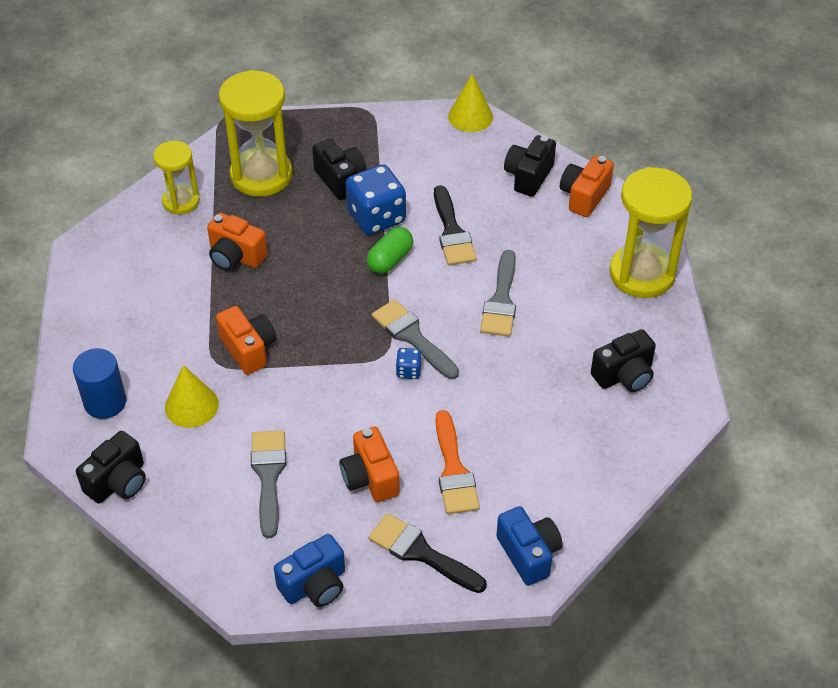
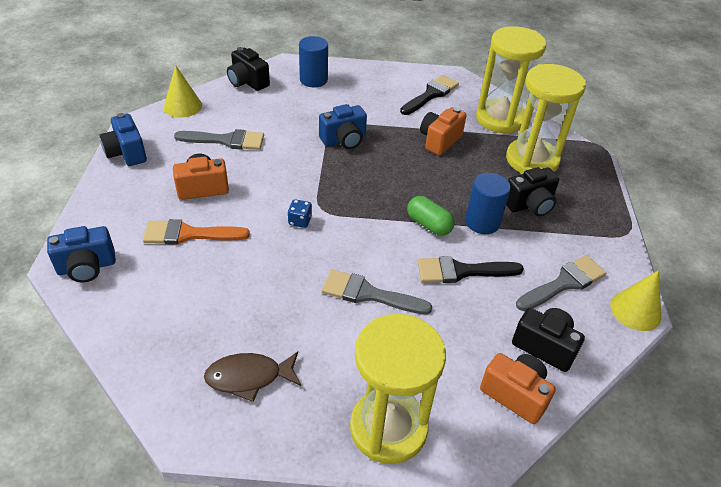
camera: 95 degrees right, 5 degrees down
yellow hourglass [153,141,200,215] -> yellow hourglass [476,26,546,134], size x1.70
yellow cone [165,365,219,428] -> yellow cone moved to [164,65,202,117]
orange camera [216,306,276,375] -> blue camera [319,104,367,149]
blue dice [346,165,406,235] -> blue cylinder [465,173,511,234]
black brush [368,513,487,593] -> black brush moved to [400,75,459,115]
grey brush [372,299,459,379] -> grey brush moved to [516,255,606,311]
black camera [591,329,656,392] -> brown fish [204,352,301,402]

